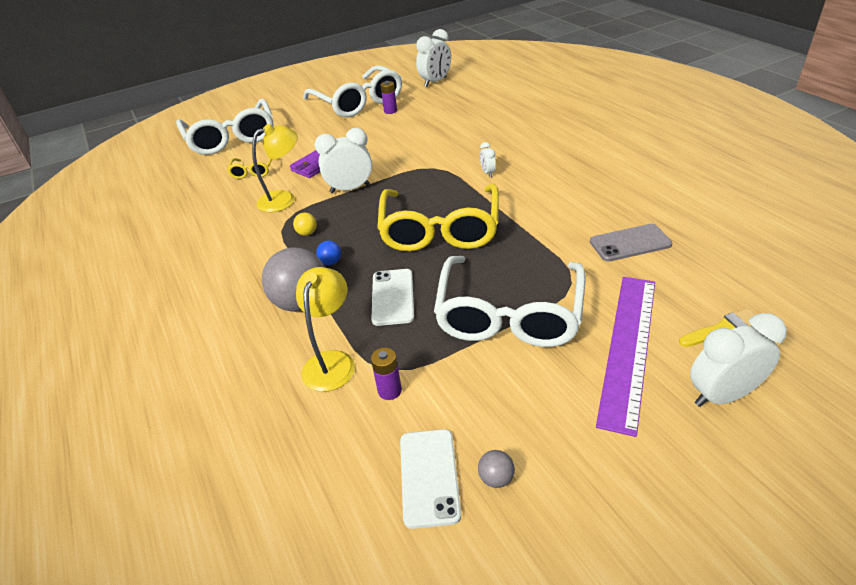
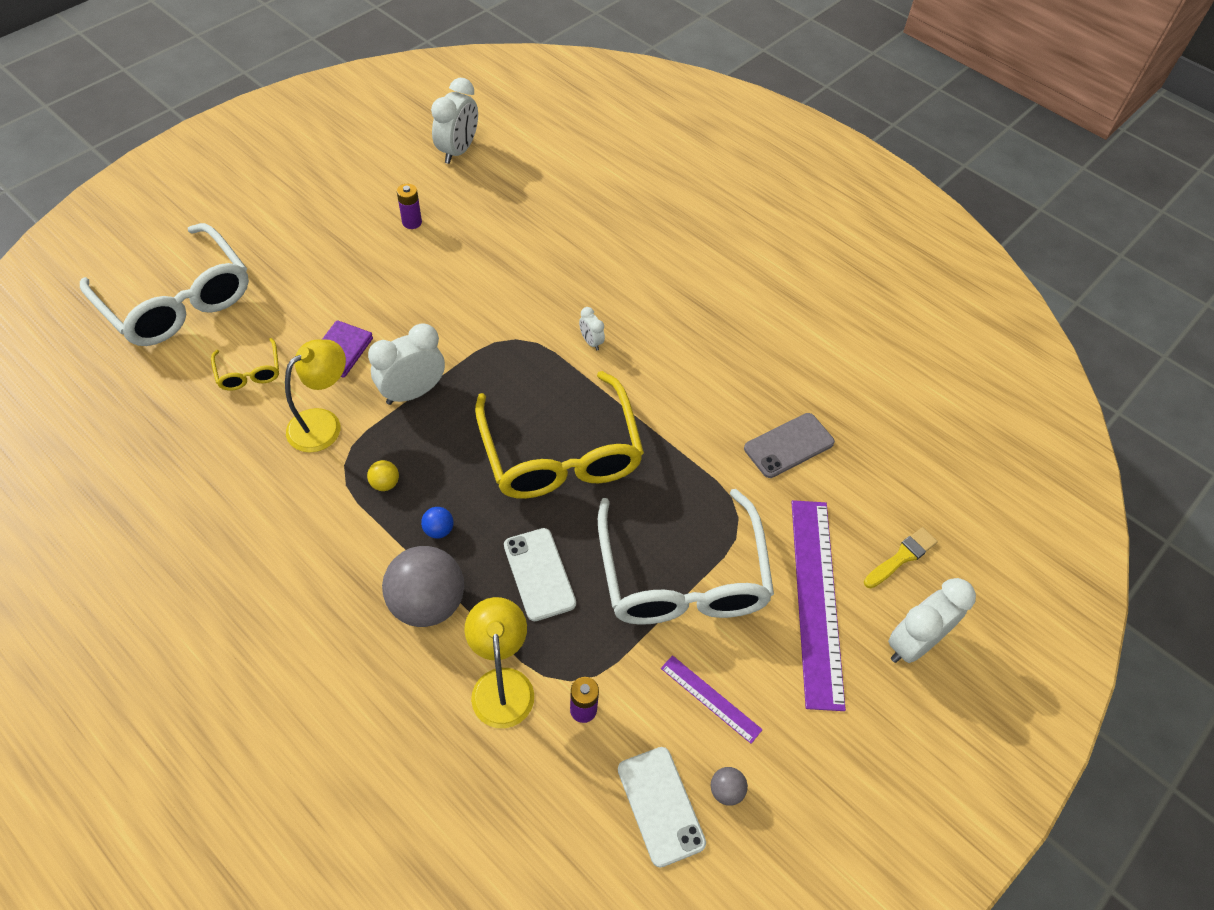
camera: 25 degrees left, 15 degrees up
white glasses [303,65,402,118] -> none
none -> purple ruler [661,655,763,744]

